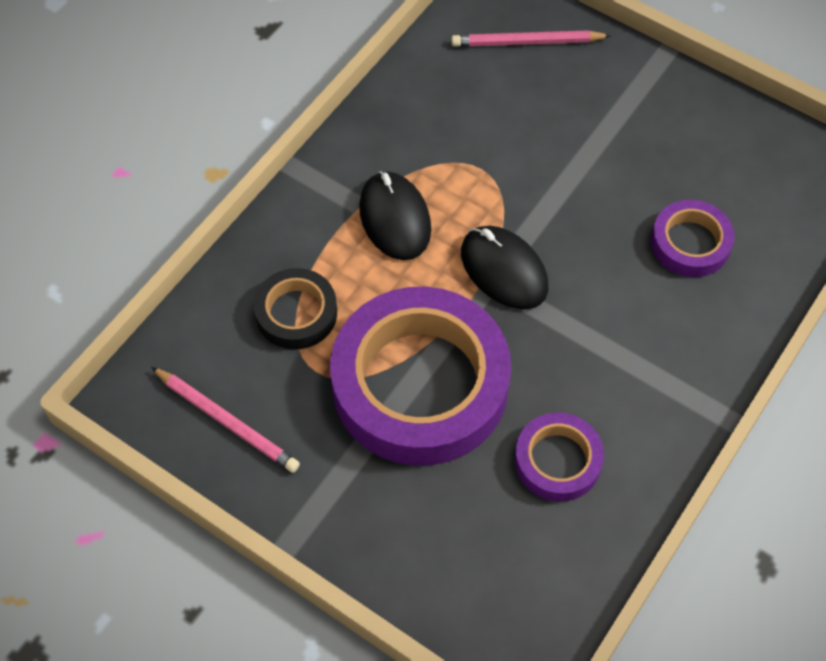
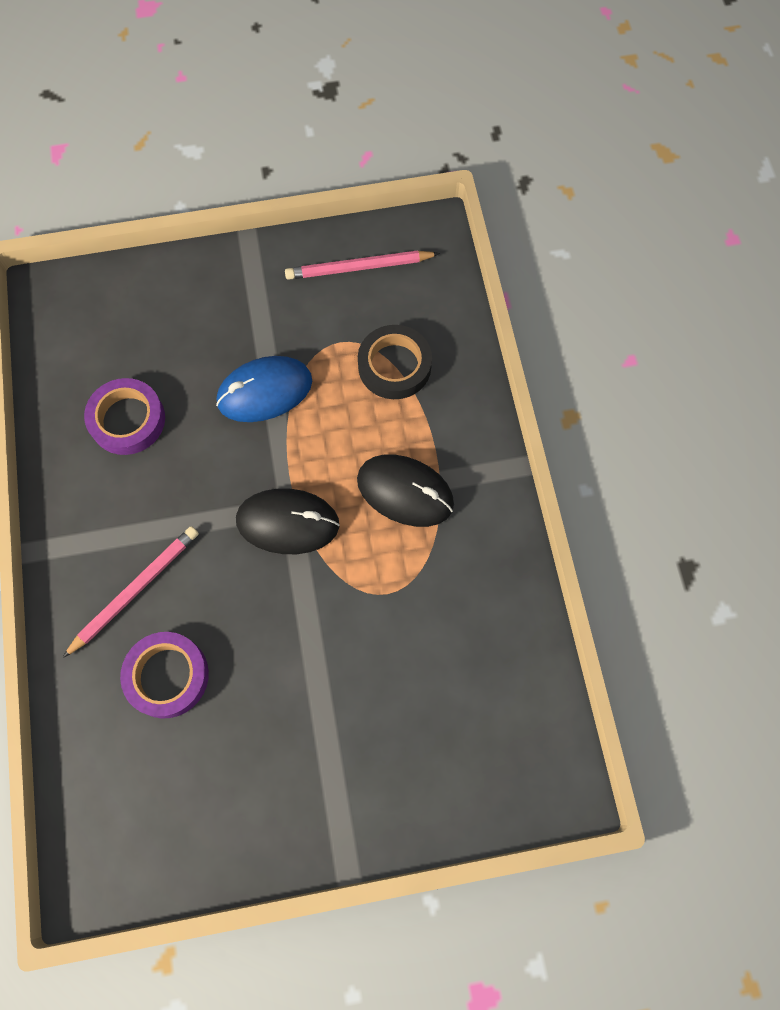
camera: 135 degrees right, 10 degrees up
purple tape [330,287,511,466] -> blue mouse [216,356,312,422]
pink pencil [451,30,612,47] -> pink pencil moved to [63,526,199,658]

